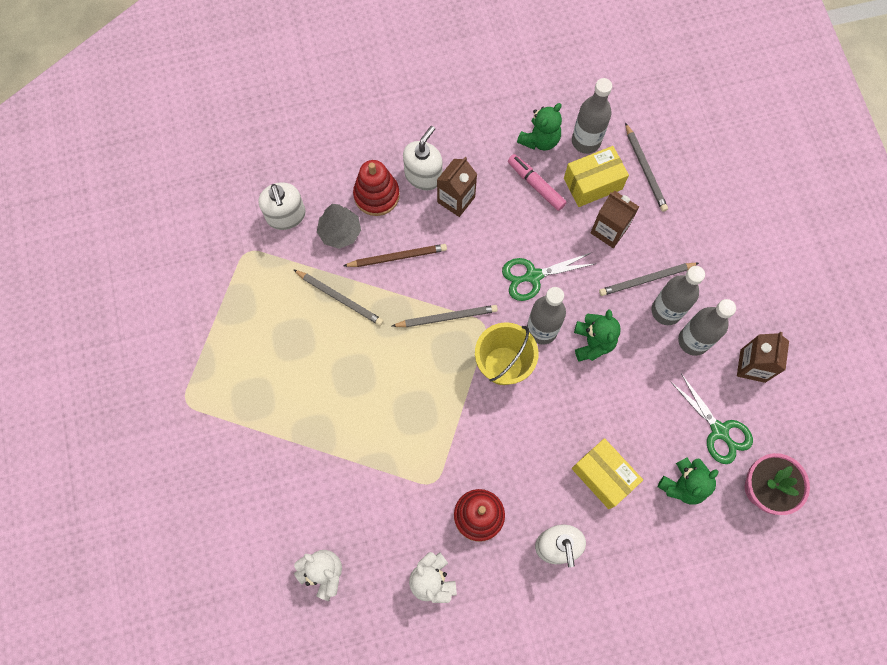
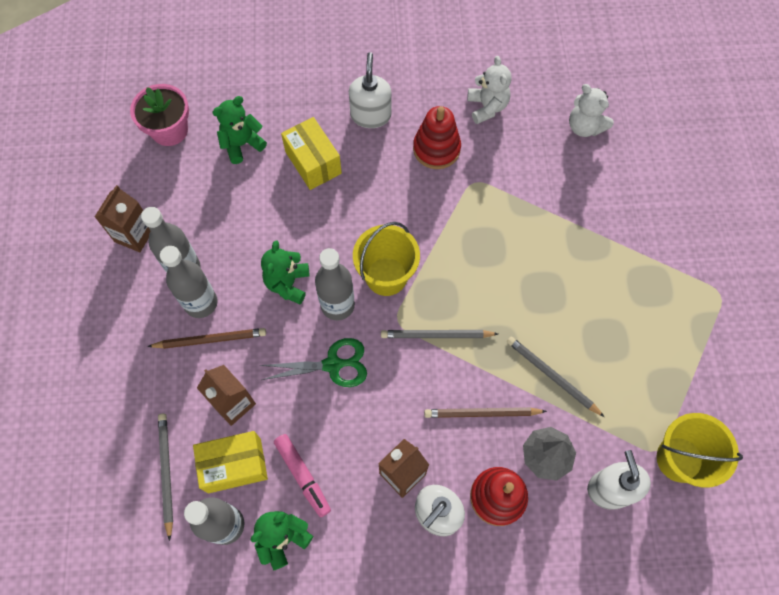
camera: 170 degrees left, 5 degrees down
grey pencil [599,263,699,296] -> brown pencil [147,328,266,349]
green scissors [671,374,753,464] -> none
none -> yellow bucket [657,413,743,488]

